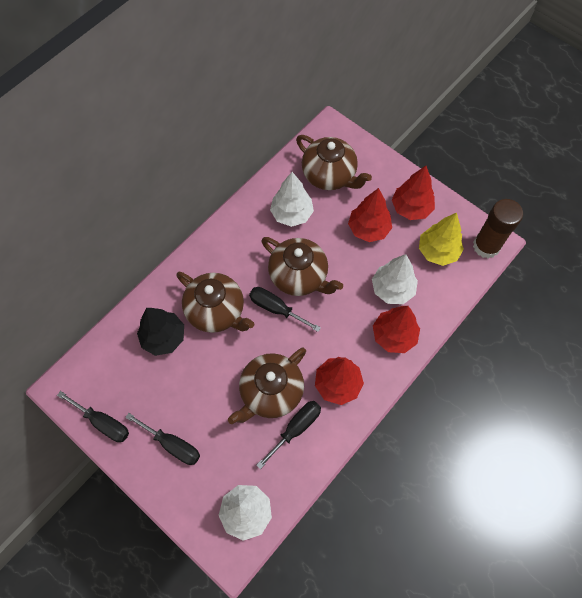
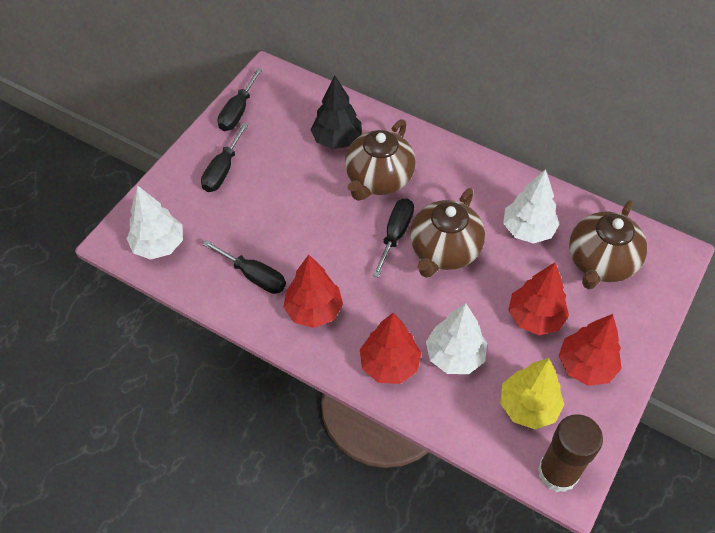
camera: 80 degrees right, 10 degrees down
brown teapot [228,348,306,424] -> none

